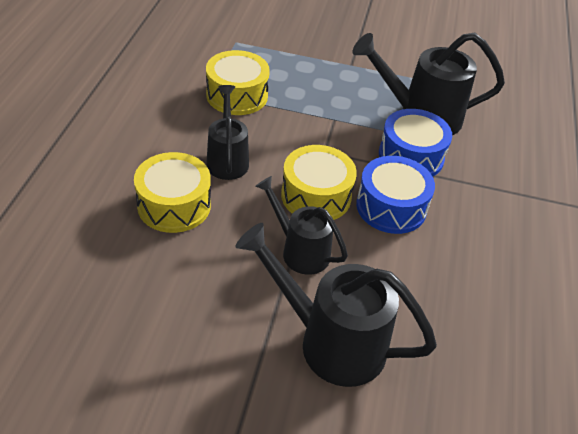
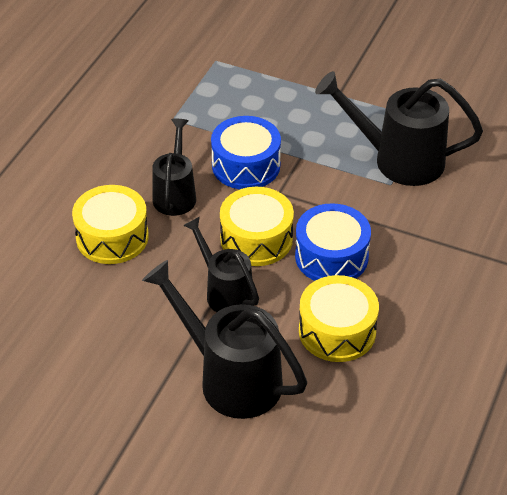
camera: 15 degrees right, 0 degrees up
yellow drum [206,50,270,115] -> yellow drum moved to [299,275,379,362]
blue drum [379,109,452,176] -> blue drum moved to [211,116,281,189]

